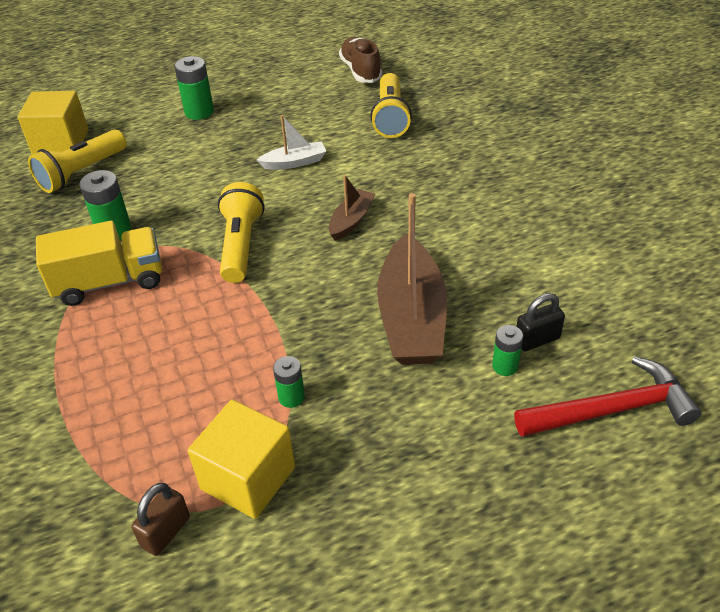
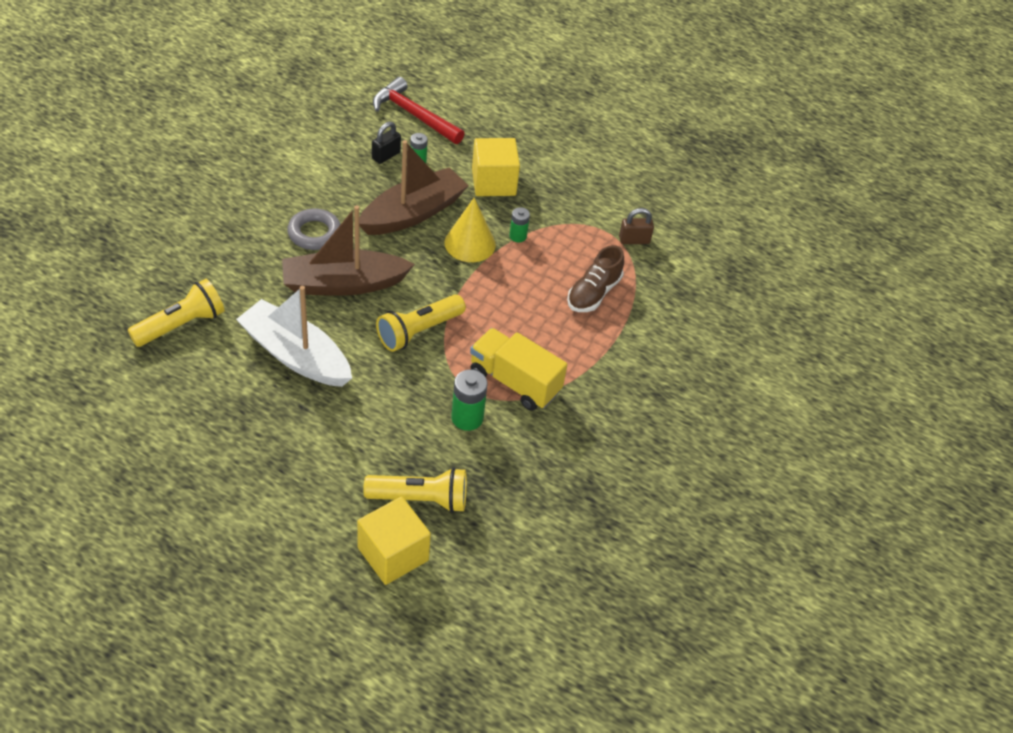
camera: 135 degrees left, 5 degrees up
green battery [174,56,214,120] -> none
yellow cube [188,400,295,519] -> yellow cube moved to [472,138,520,196]
white boat [257,115,326,170] -> white boat [236,286,352,387], size x2.01
brown boat [329,175,375,241] -> brown boat [282,205,415,296], size x2.01
brown shoe [339,37,382,83] -> brown shoe moved to [567,245,624,312]
black padlock [516,293,565,351] -> black padlock turned 75 degrees counterclockwise [372,122,401,164]
none -> grey ring [287,209,341,250]
none -> yellow cone [444,197,496,262]

